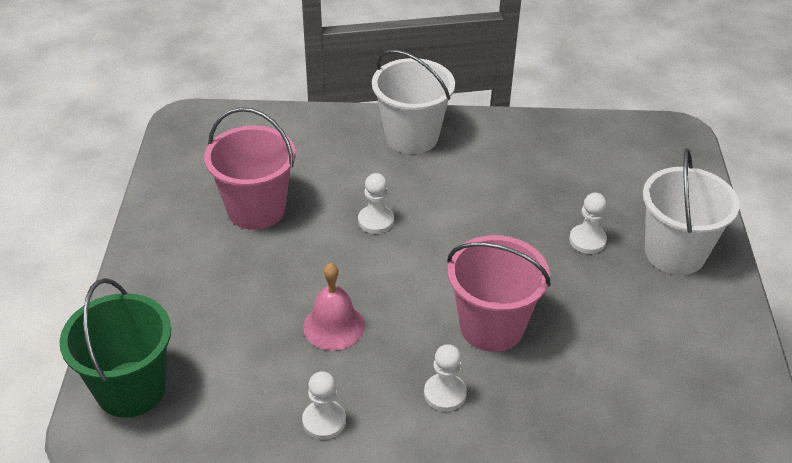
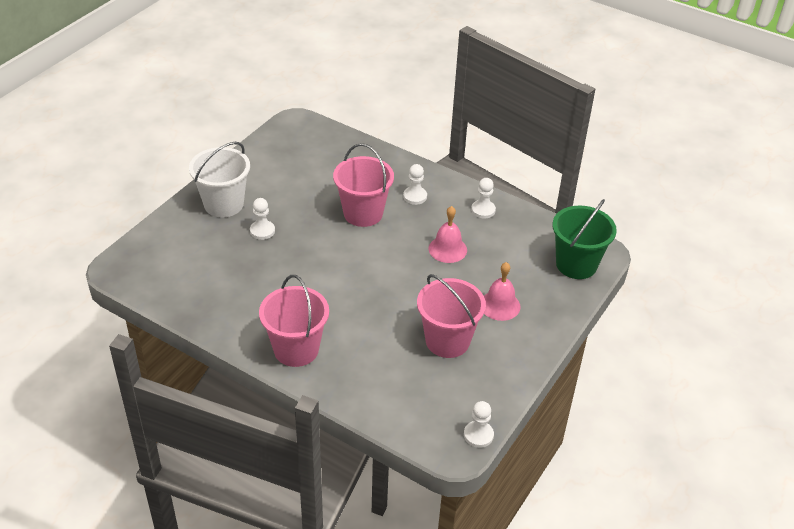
camera: 150 degrees left, 0 degrees up
white pawn [358,173,394,234] -> white pawn moved to [464,401,494,448]
white bucket [372,50,455,154] -> pink bucket [259,275,329,367]
none -> pink bell [484,262,521,321]

